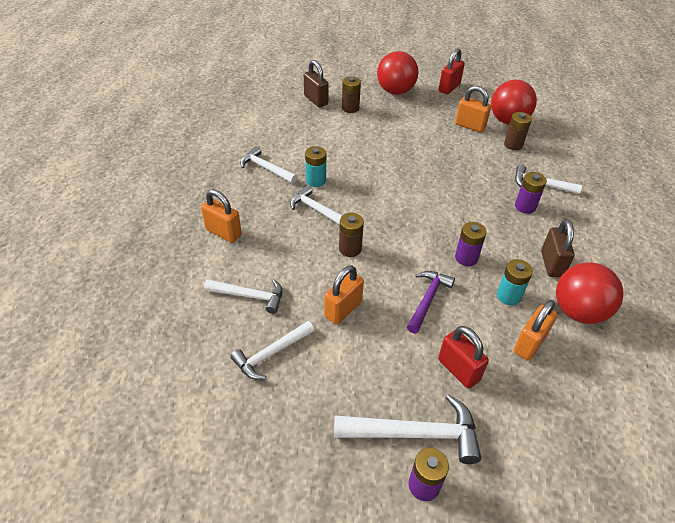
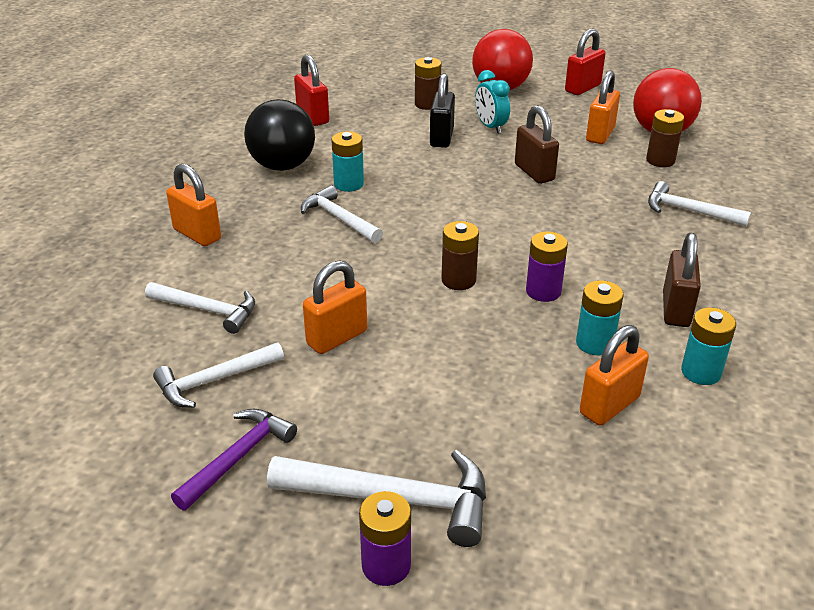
camera: 10 degrees right, 10 degrees down
white hammer [240,146,297,184] -> black ball [244,99,315,171]
brown padlock [304,60,329,107] -> brown padlock moved to [515,105,559,184]
brown battery [339,213,364,257] -> brown battery moved to [441,221,479,290]
purple hammer [407,271,455,333] -> purple hammer moved to [171,409,297,511]
red padlock [438,326,489,389] -> red padlock moved to [294,55,329,126]
orange padlock [455,86,491,132] -> orange padlock turned 75 degrees clockwise [586,70,620,144]
purple battery [515,172,547,214] -> none
red ball [556,262,623,324] -> turquoise battery [681,308,736,385]
none -> black padlock [430,73,455,148]
none -> turquoise clock [475,70,510,134]

